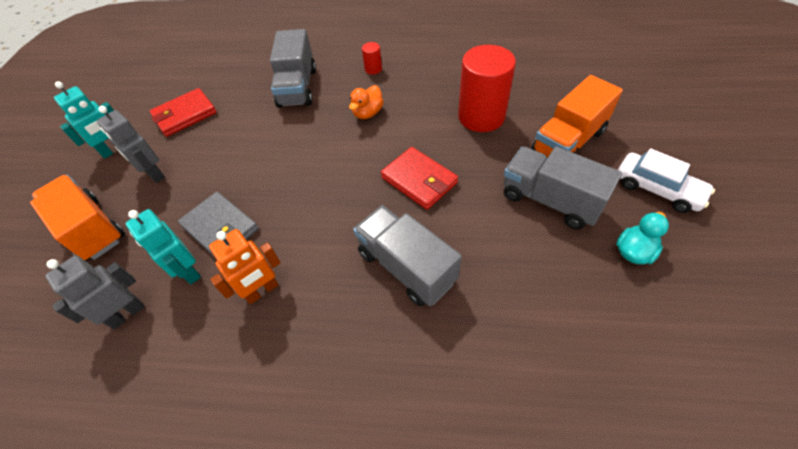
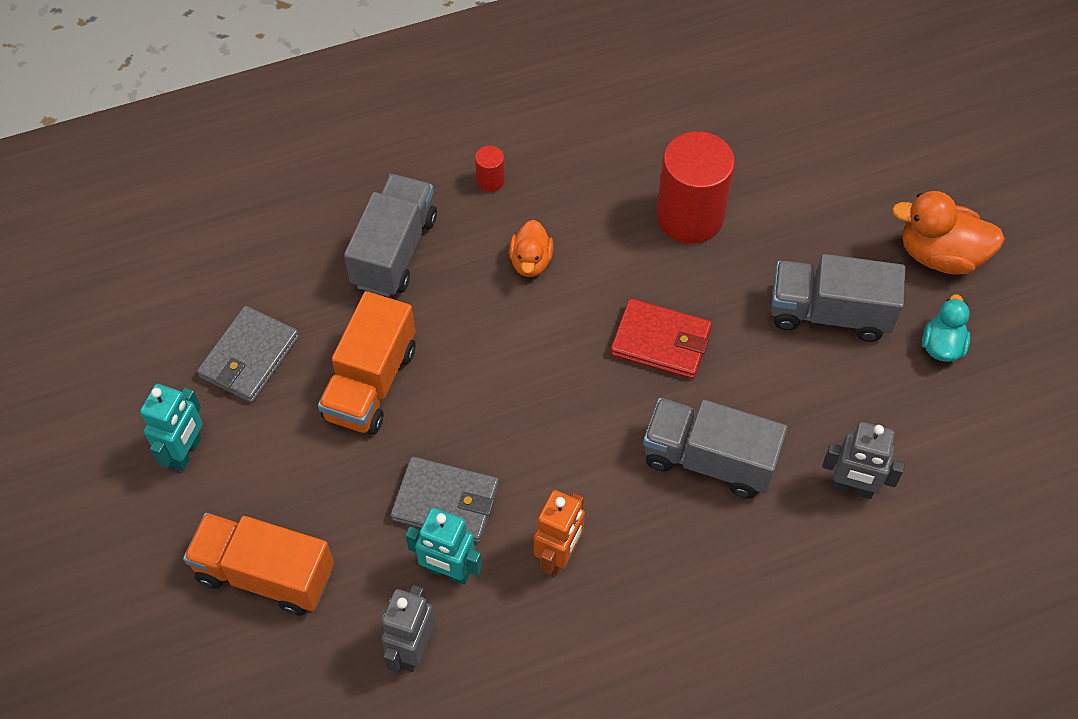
camera: 30 degrees left, 5 degrees up
grey robot [97,106,165,183] -> grey robot moved to [822,422,905,499]
red wallet [150,88,217,137] -> grey wallet [197,306,299,403]
grey truck [270,29,316,108] -> grey truck turned 135 degrees counterclockwise [344,174,437,297]
orange truck [532,75,623,158] -> orange truck moved to [318,291,416,435]
white car [618,148,715,213] -> orange duck [892,191,1005,275]

